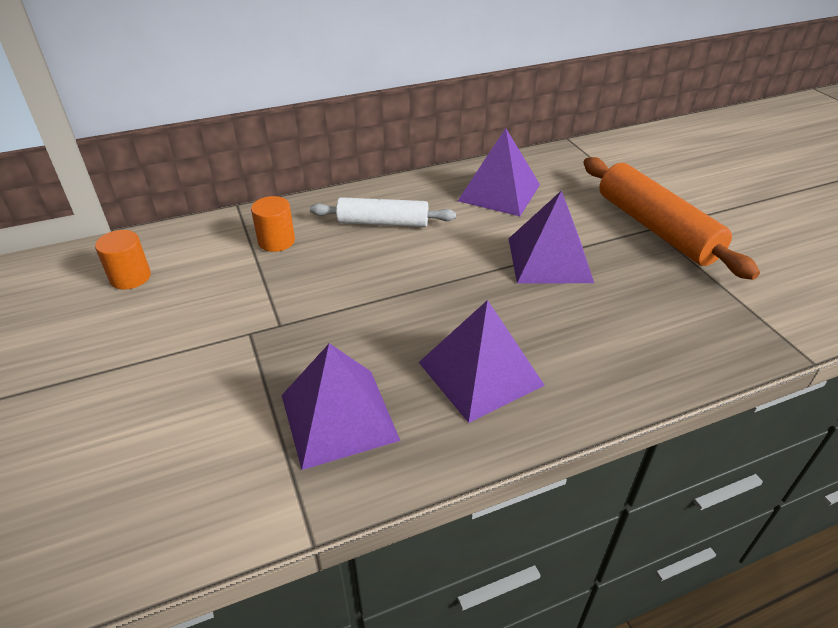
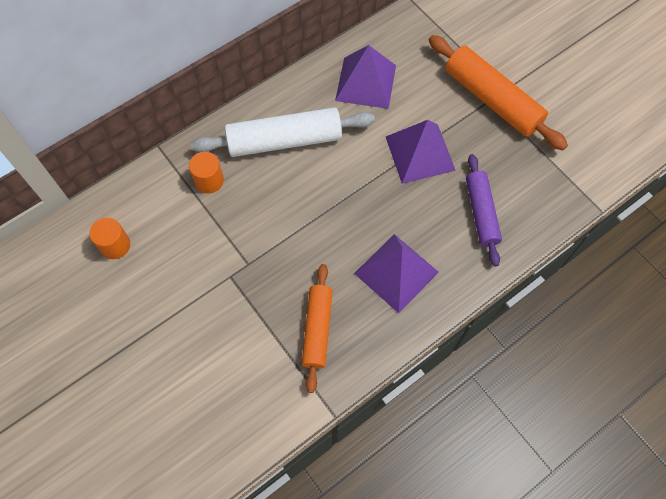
camera: 15 degrees left, 25 degrees up
purple pyramid [282,343,400,470] -> orange rolling pin [302,264,332,393]
white rolling pin [310,197,456,227] -> white rolling pin [191,107,375,157], size x1.56
none -> purple rolling pin [466,154,502,266]

